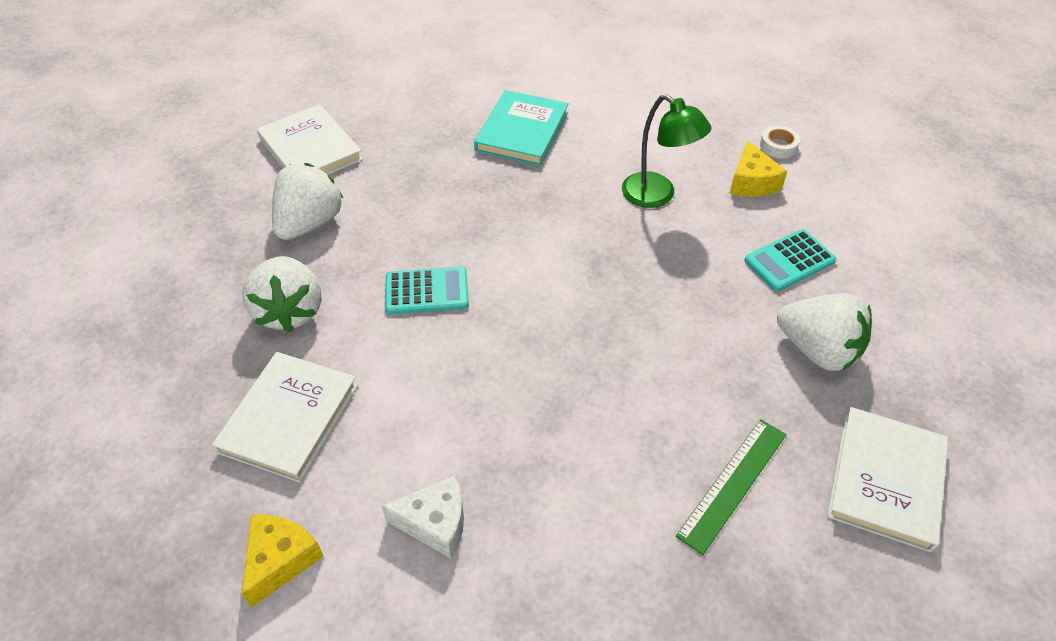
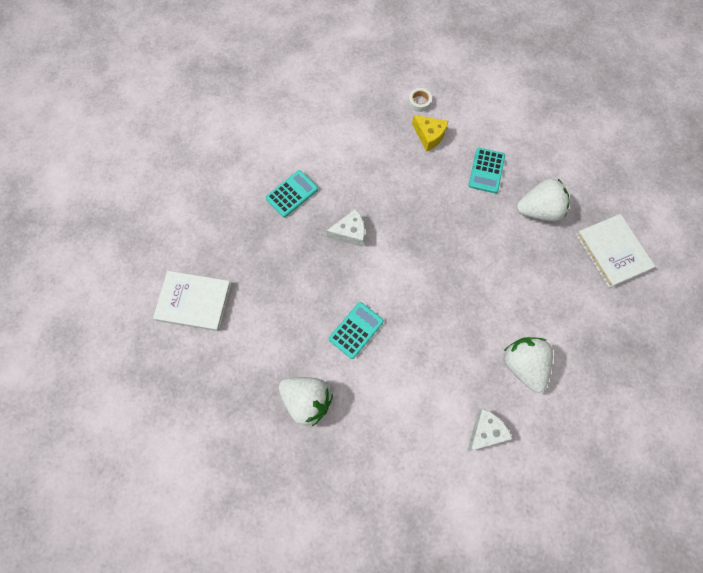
camera: 45 degrees left, 20 degrees up
white book [212,352,358,482] -> none
yellow cheese [242,515,324,608] -> none
white strawberry [272,163,344,240] -> white strawberry moved to [504,337,553,393]
turquoise book [474,90,569,166] -> turquoise calculator [265,170,318,217]
green lamp [622,94,712,208] -> none
green ruler [676,419,786,555] -> none
none -> white cheese [326,209,365,247]

